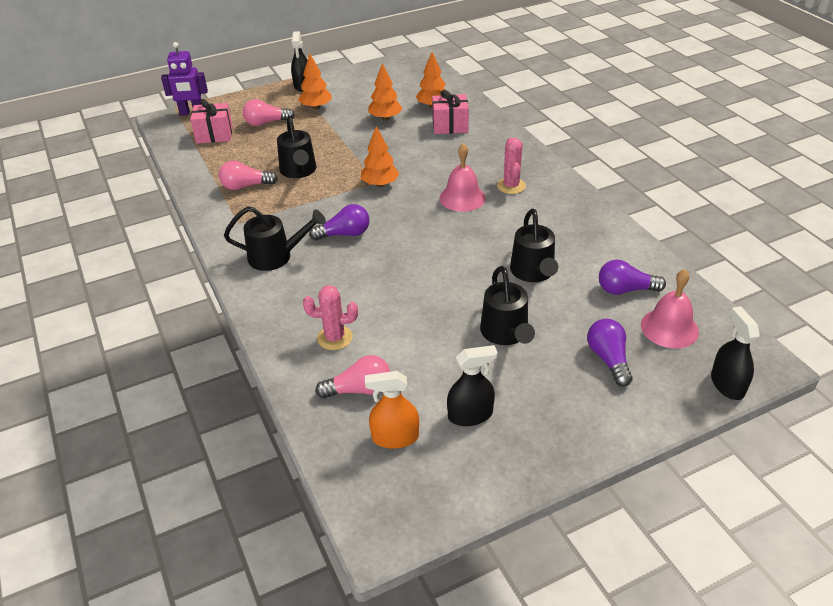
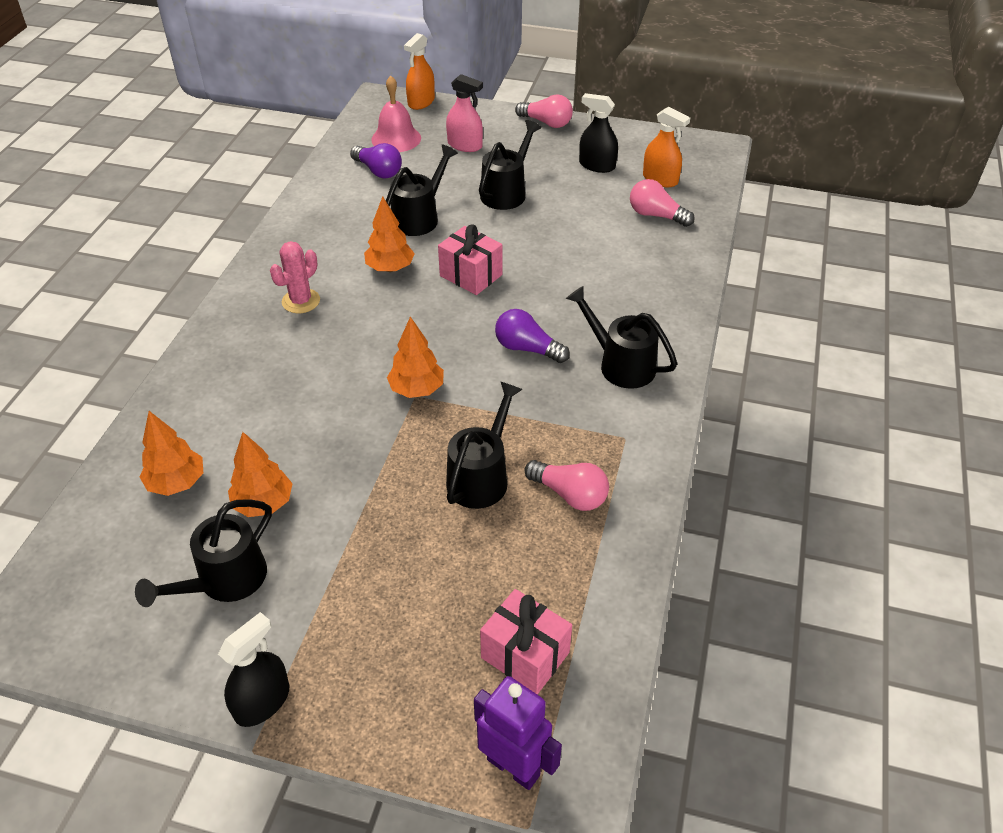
camera: 140 degrees left, 5 degrees up
pink light bulb [243,99,295,126] -> pink light bulb moved to [515,94,573,128]
orange tree [298,53,332,110] -> orange tree moved to [364,196,415,272]
pink cactus [303,285,358,350] -> none
pink gift [432,90,469,134] -> pink gift moved to [438,224,502,295]
pink bell [439,143,486,212] -> none
purple light bulb [587,319,633,387] -> pink spray bottle [446,74,483,152]
black spray bottle [711,306,760,400] -> orange spray bottle [404,33,435,110]
none -> black watering can [135,499,272,607]

